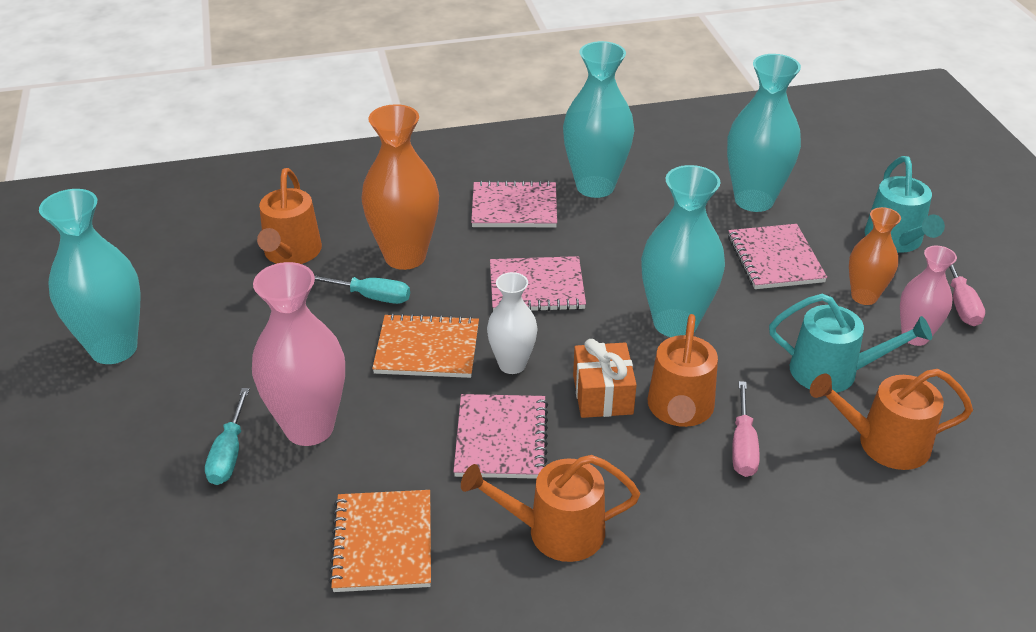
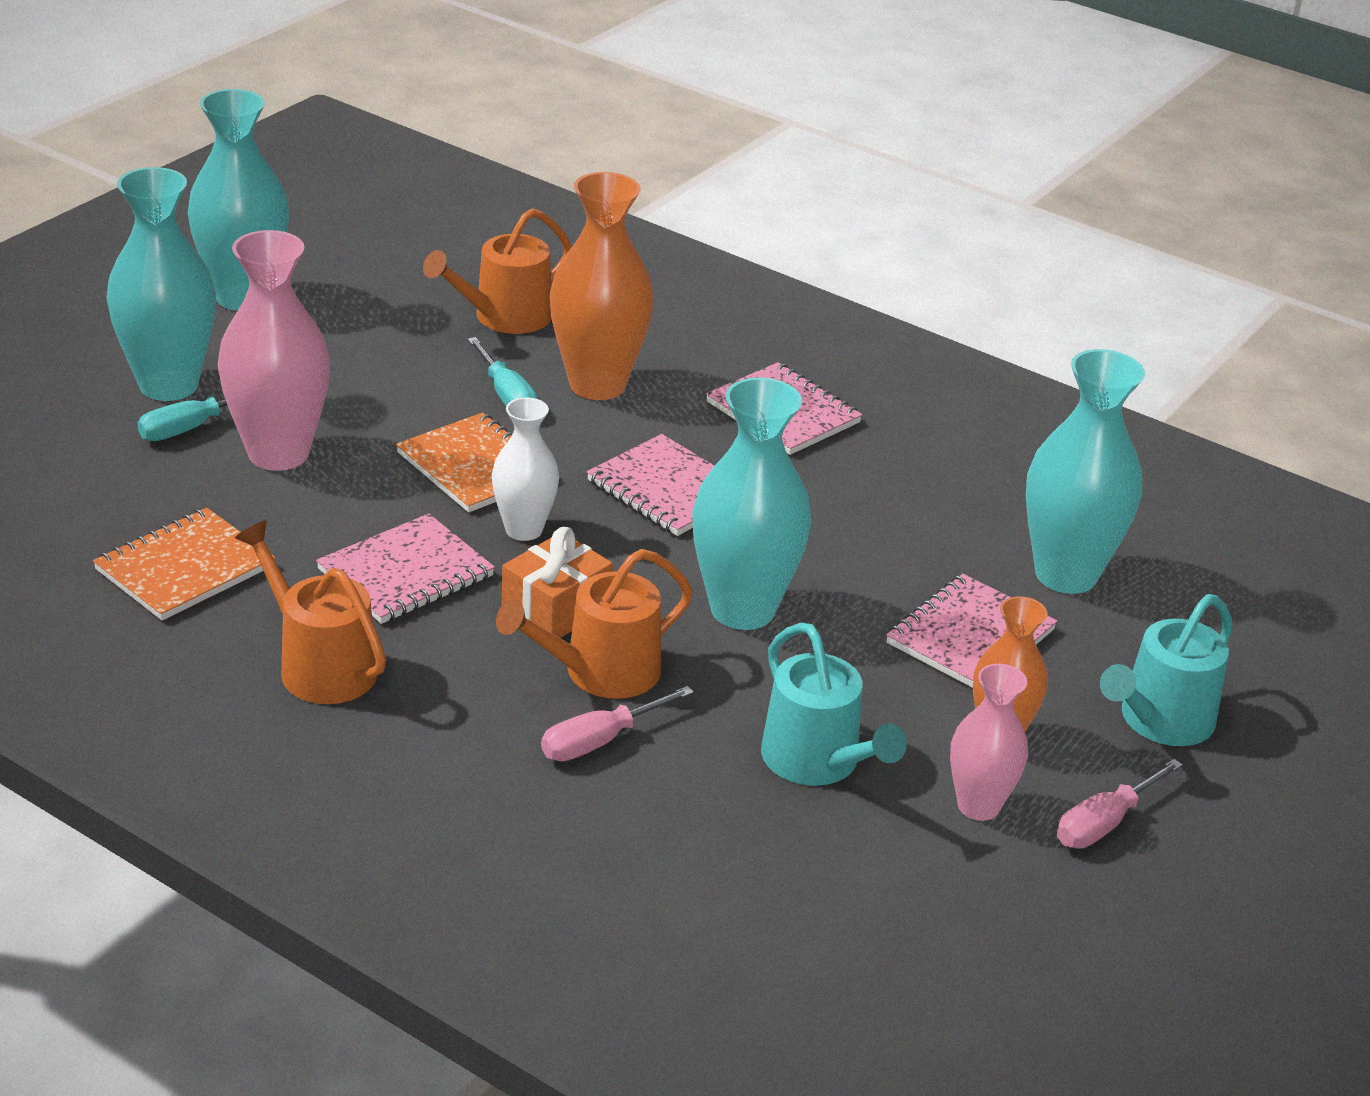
camera: 45 degrees right, 5 degrees down
turquoise vase [563,41,634,198] -> turquoise vase moved to [106,167,216,401]
orange watering can [810,369,973,470] -> none

